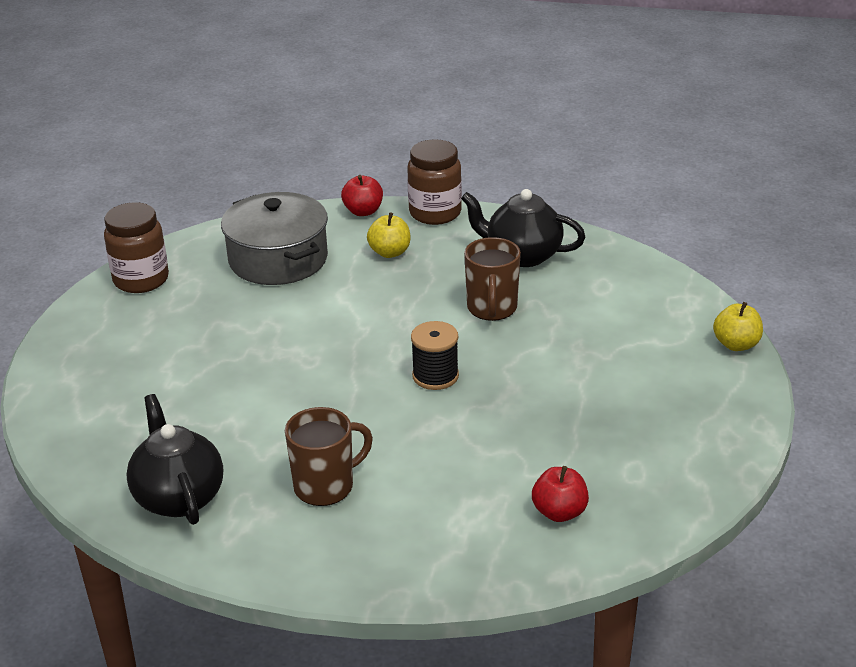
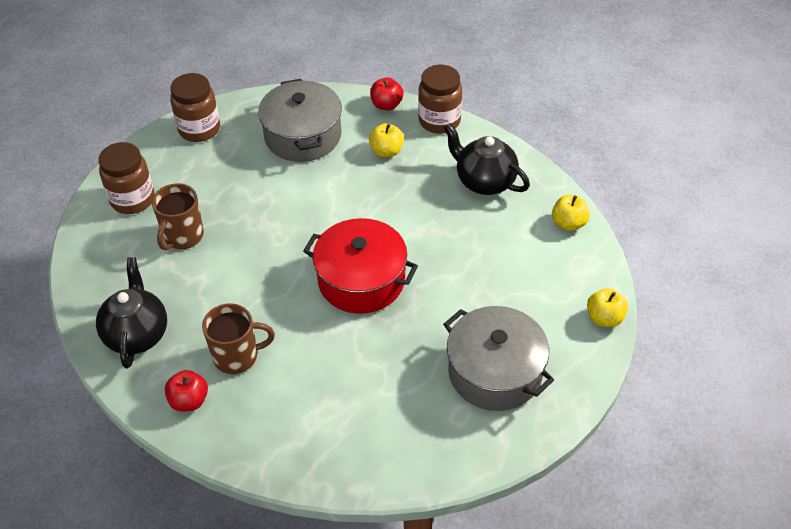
camera: 20 degrees right, 15 degrees up
black spool [411,321,459,390] -> red pot [303,218,418,314]
brown mug [464,237,521,321] -> brown mug moved to [152,183,204,250]
red apple [532,466,589,522] -> red apple moved to [165,370,208,411]
none -> brown jar [98,142,155,214]
none -> grey pot [443,306,554,411]
none -> yellow apple [552,195,590,231]

